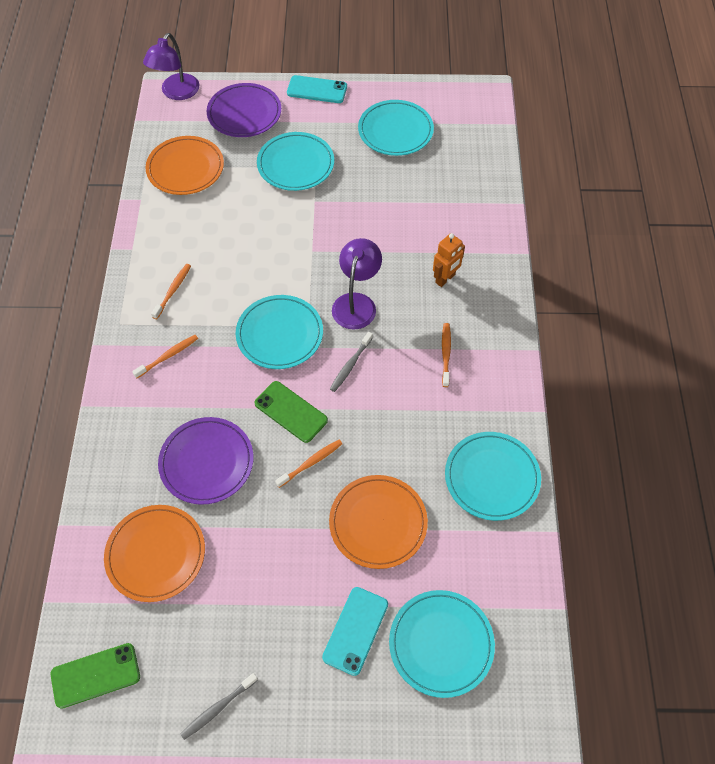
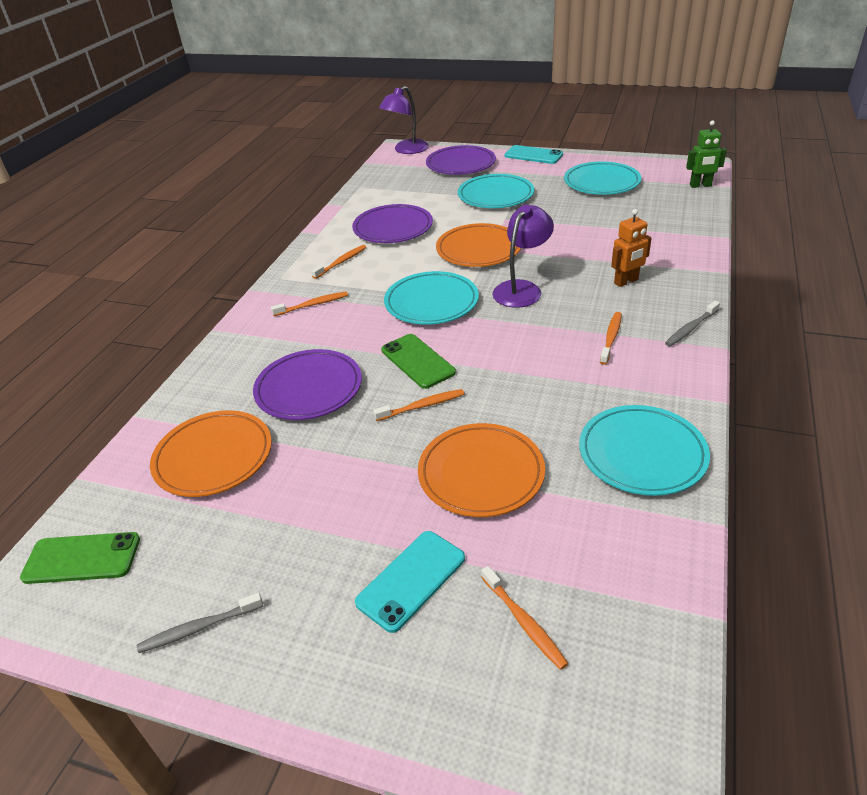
camera: 20 degrees right, 20 degrees down
orange plate [145,136,224,195] -> orange plate moved to [436,223,521,267]
grey toothbrush [330,332,373,392] -> grey toothbrush moved to [665,301,720,346]
turquoise plate [389,590,495,698] -> orange toothbrush [481,566,568,670]
none -> purple plate [352,204,433,243]
none -> green robot [686,120,727,188]

